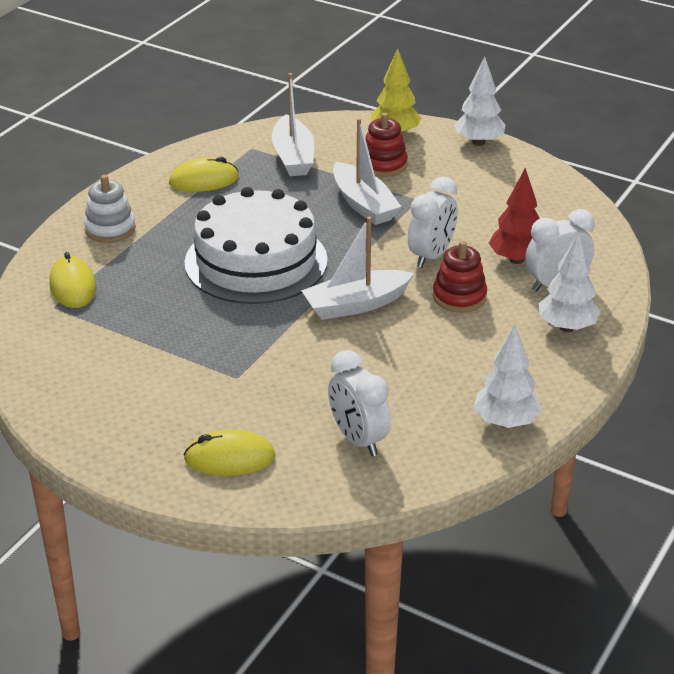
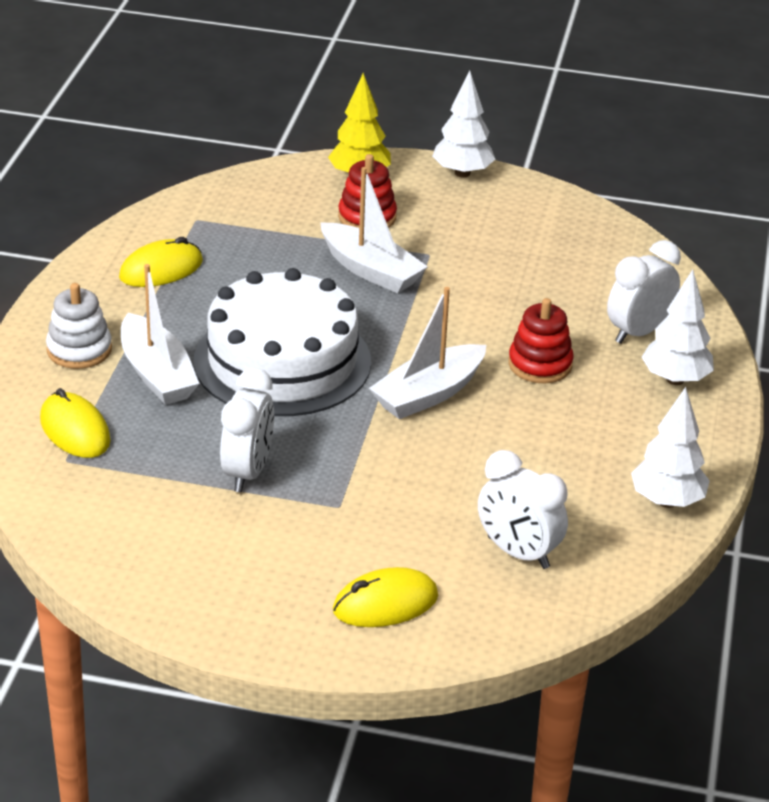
camera: 20 degrees left, 0 degrees up
white boat [272,73,314,176] -> white boat moved to [121,264,200,405]
white clock [408,177,458,268] -> white clock moved to [220,368,274,492]
red tree [489,168,540,264] -> none

